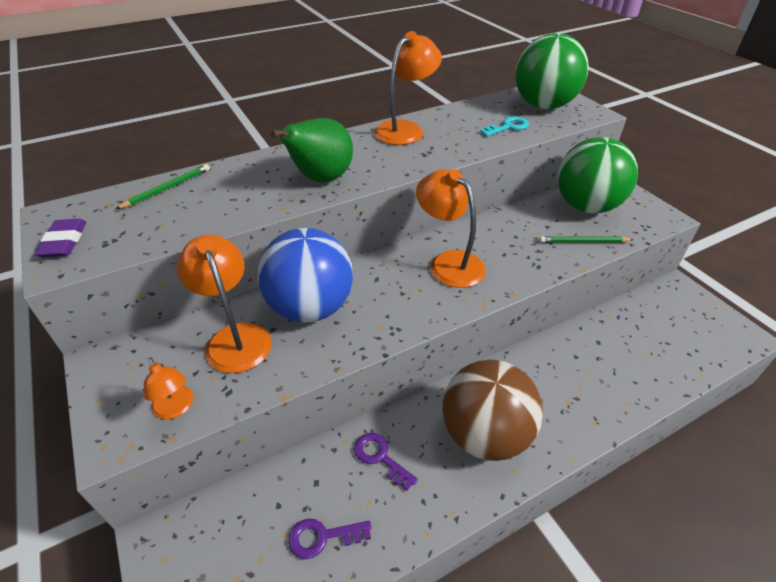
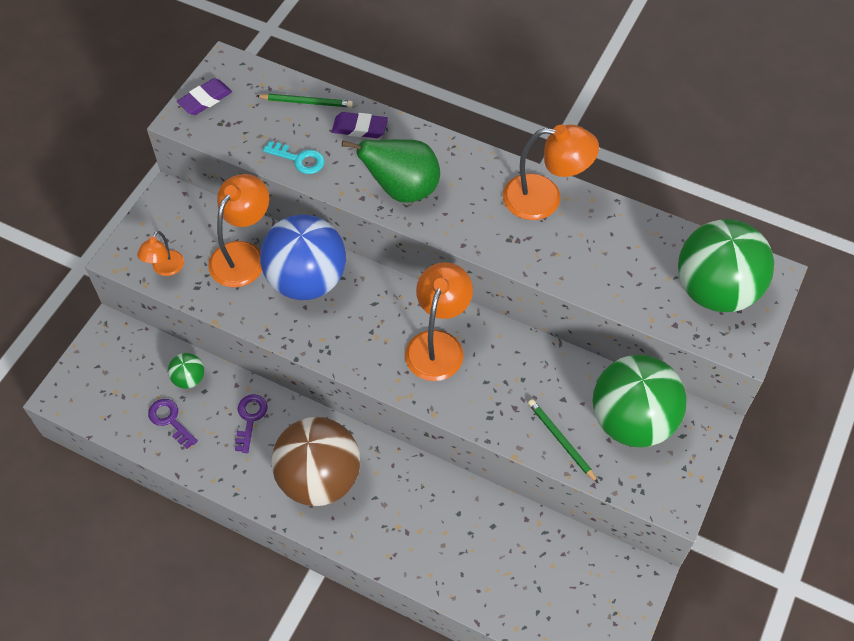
camera: 55 degrees right, 15 degrees up
turquoise key [480,116,529,136] -> turquoise key moved to [263,141,325,174]
none -> green ball [168,353,204,389]
none -> purple eraser [332,112,388,138]

